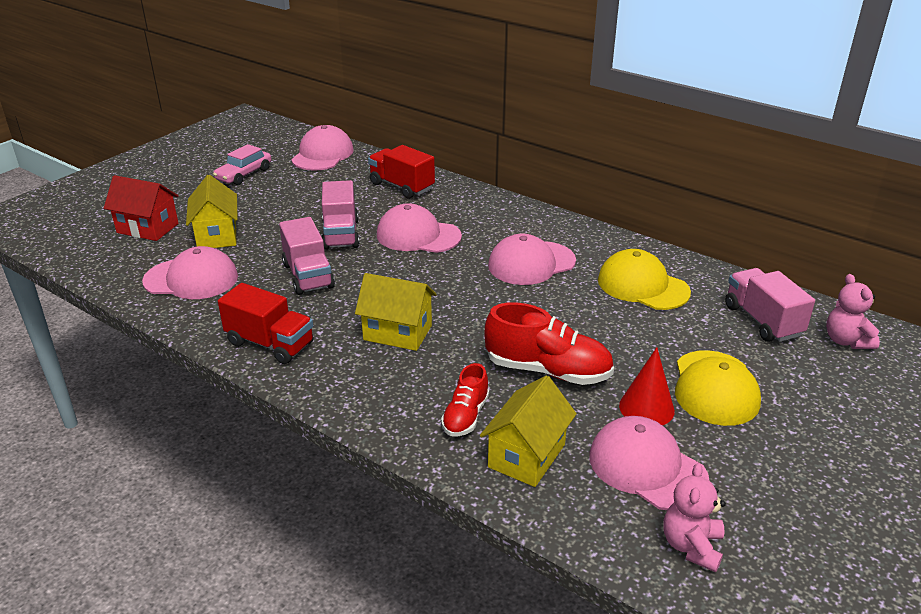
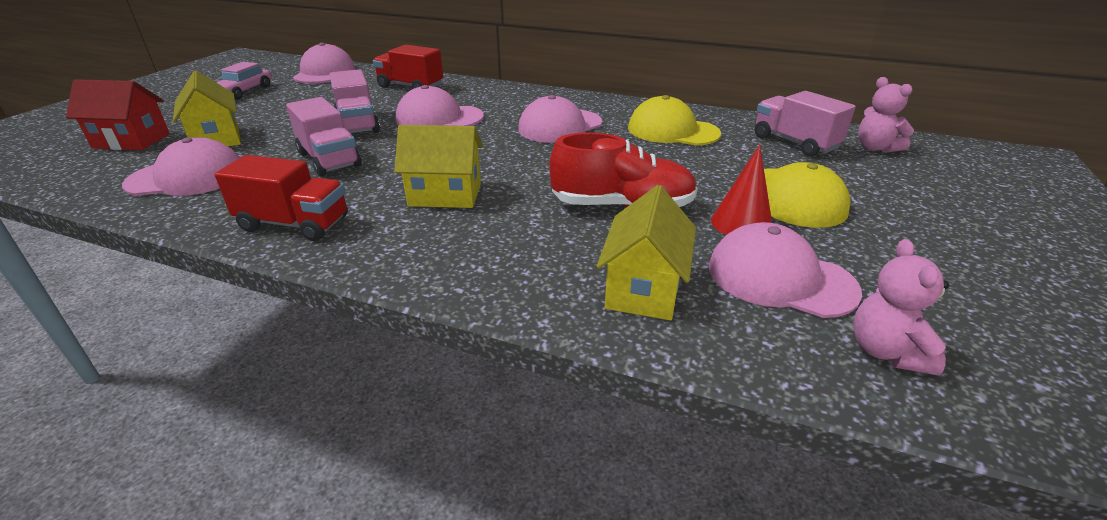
camera: 15 degrees left, 0 degrees up
red shoe [441,363,489,437] -> none

